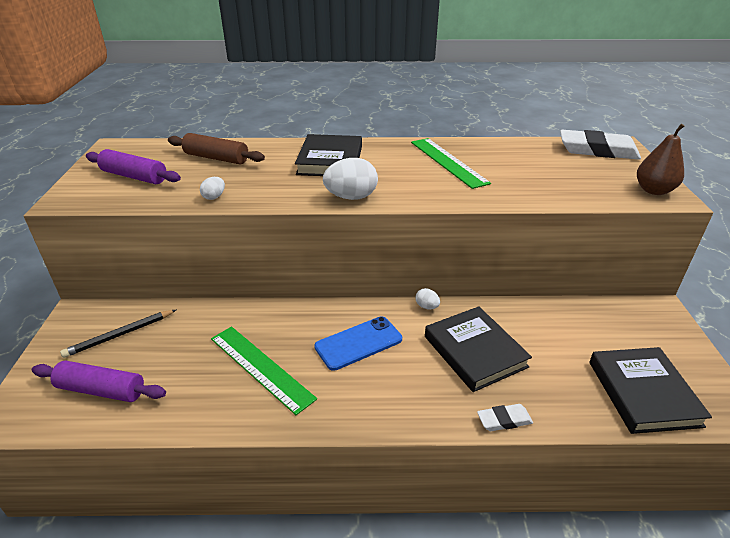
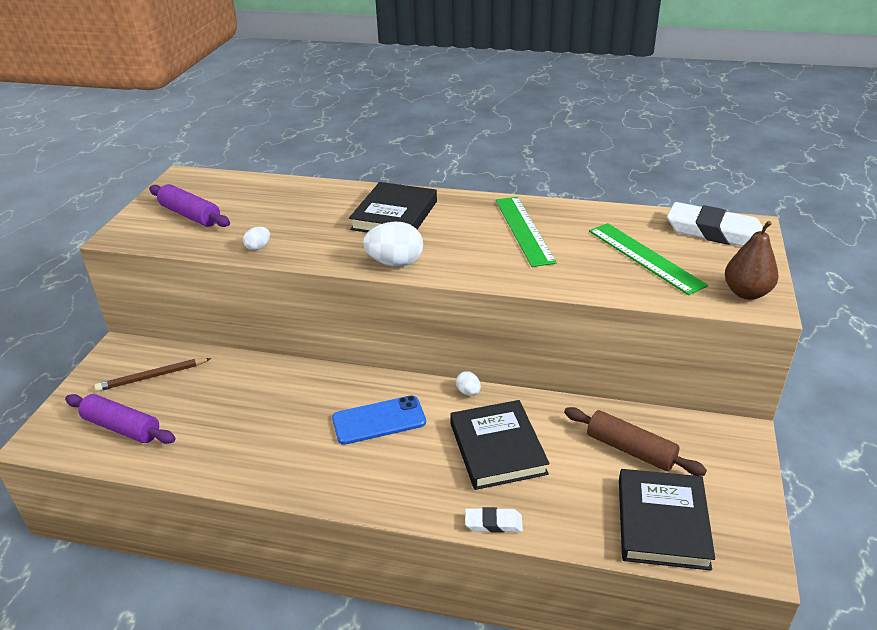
camera: 15 degrees right, 0 degrees up
black pencil [60,310,176,358] -> brown pencil [94,358,211,391]
brown rolling pin [168,133,265,164] -> brown rolling pin moved to [564,407,707,476]
green ruler [211,326,317,415] -> green ruler moved to [589,223,708,295]

